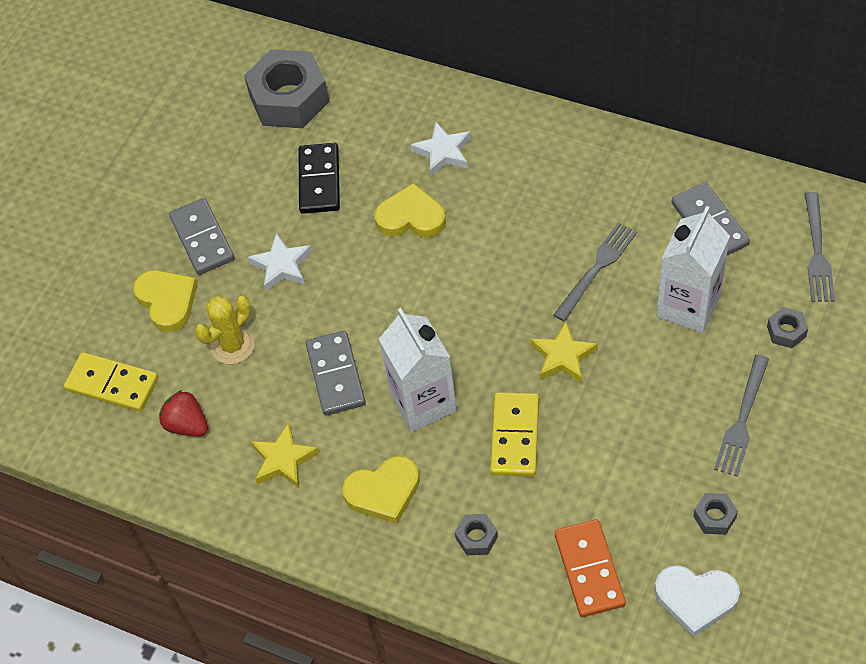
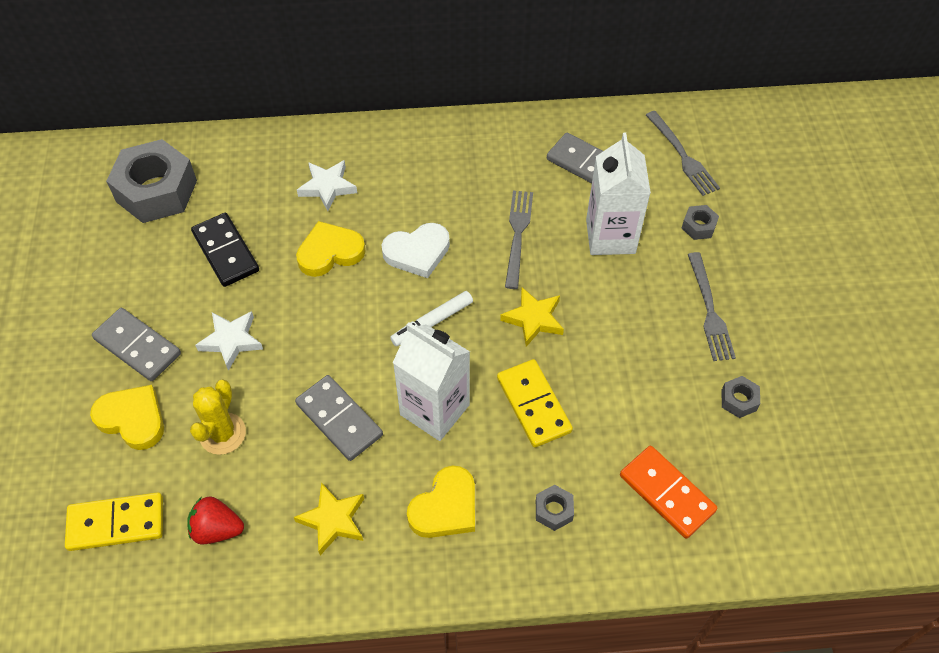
camera: 35 degrees left, 0 degrees up
white heart [655,565,740,637] -> white heart moved to [382,223,450,278]
none -> white marker [390,291,473,346]

